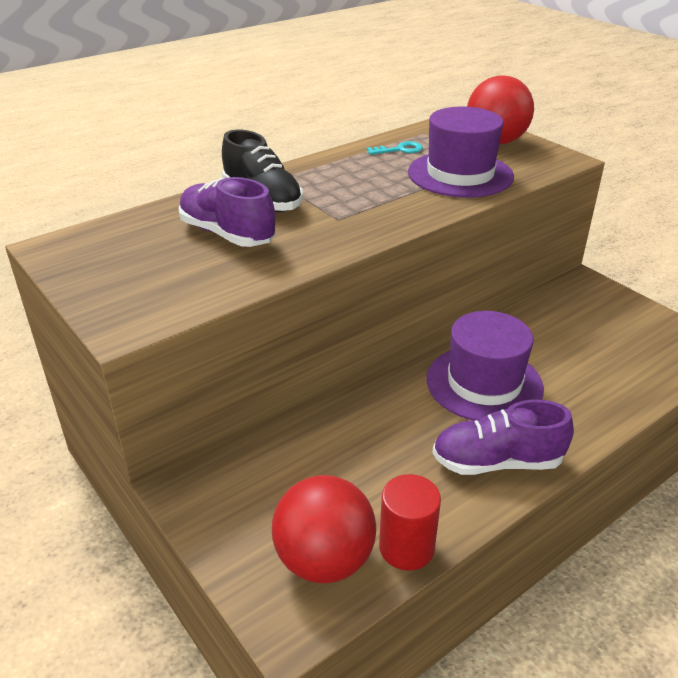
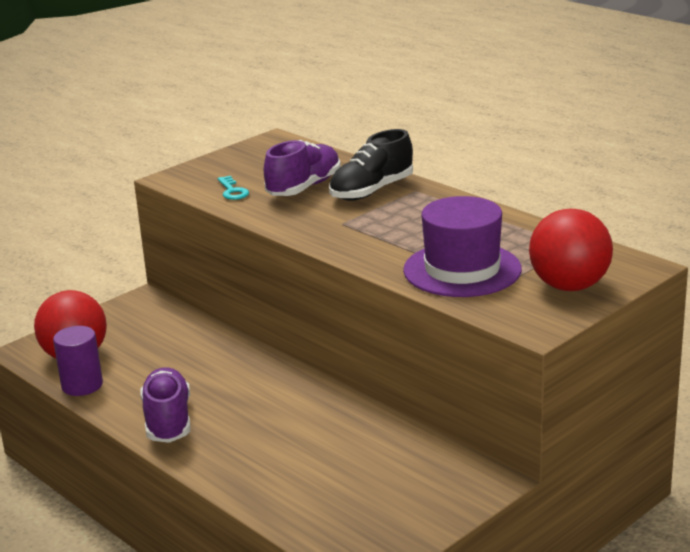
camera: 85 degrees right, 10 degrees down
turquoise key [367,141,423,155] -> turquoise key moved to [218,176,249,200]
red cylinder [379,474,441,570] -> purple cylinder [53,326,103,396]
purple hat [427,311,544,420] -> none

